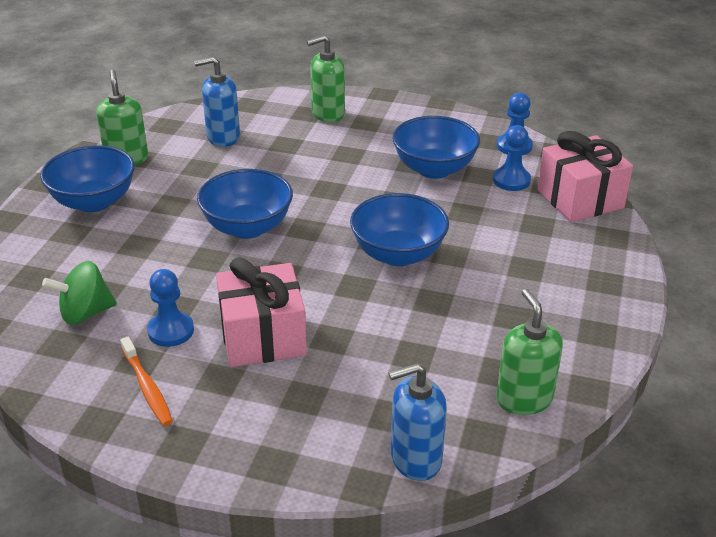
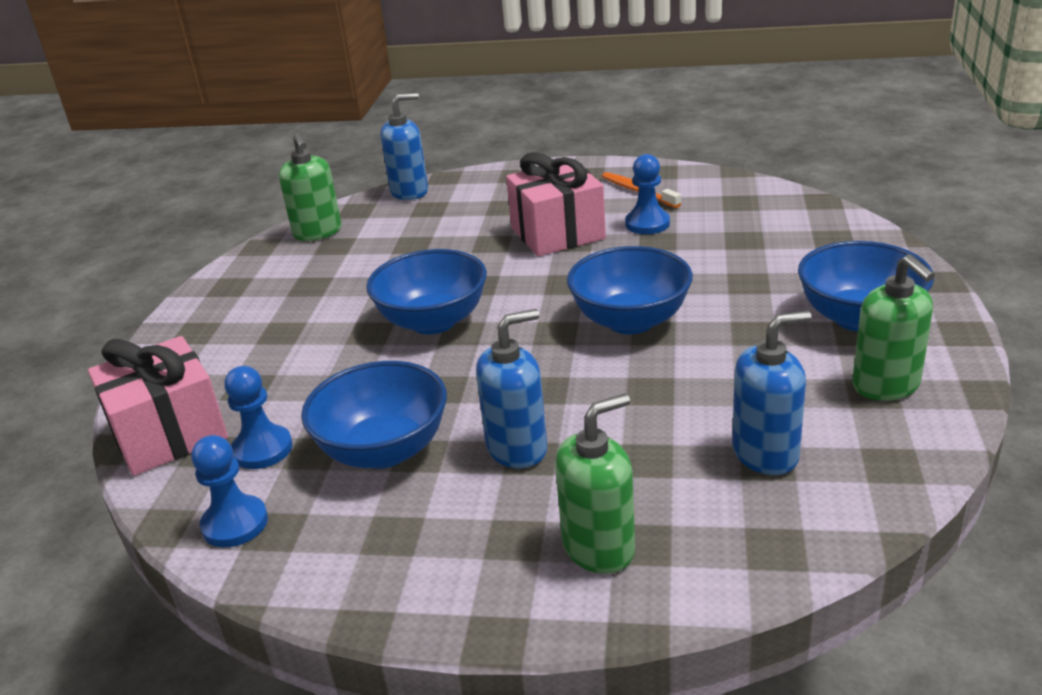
camera: 175 degrees right, 5 degrees down
green spinning top [42,261,117,325] -> none
none -> blue soap dispenser [476,309,547,469]

